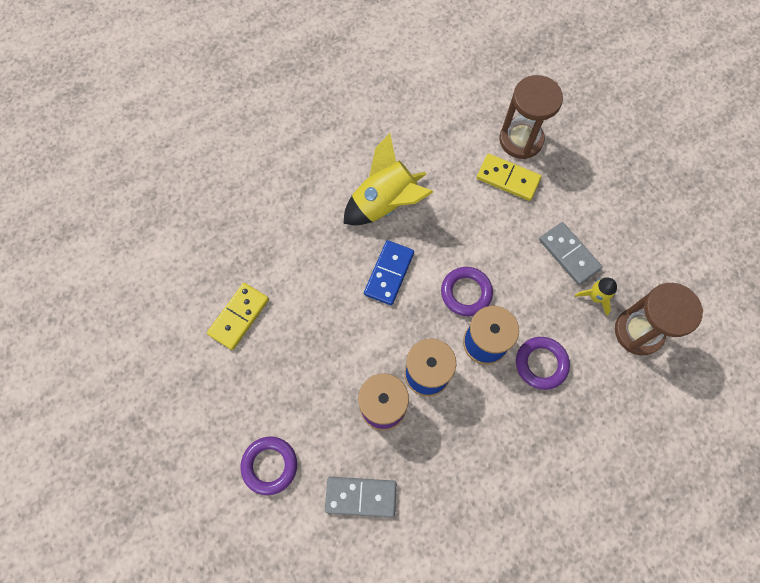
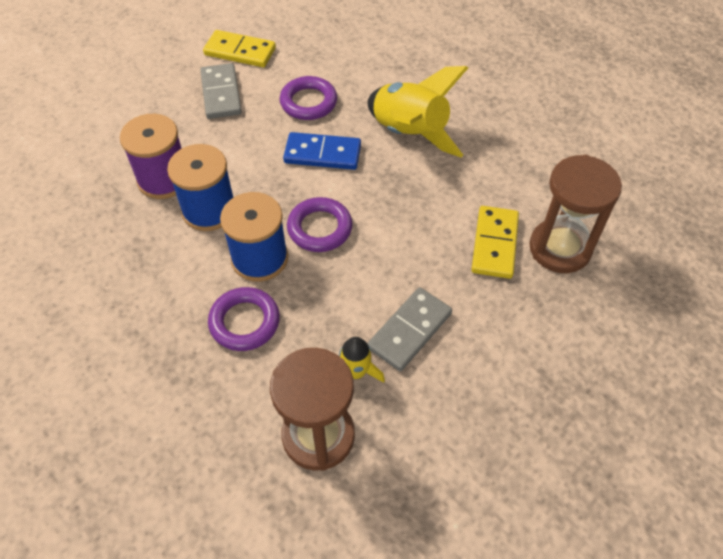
camera: 75 degrees right, 15 degrees down
purple ring [240,436,297,495] -> purple ring moved to [280,76,337,120]
grey domino [325,477,397,517] -> grey domino moved to [200,63,242,119]

